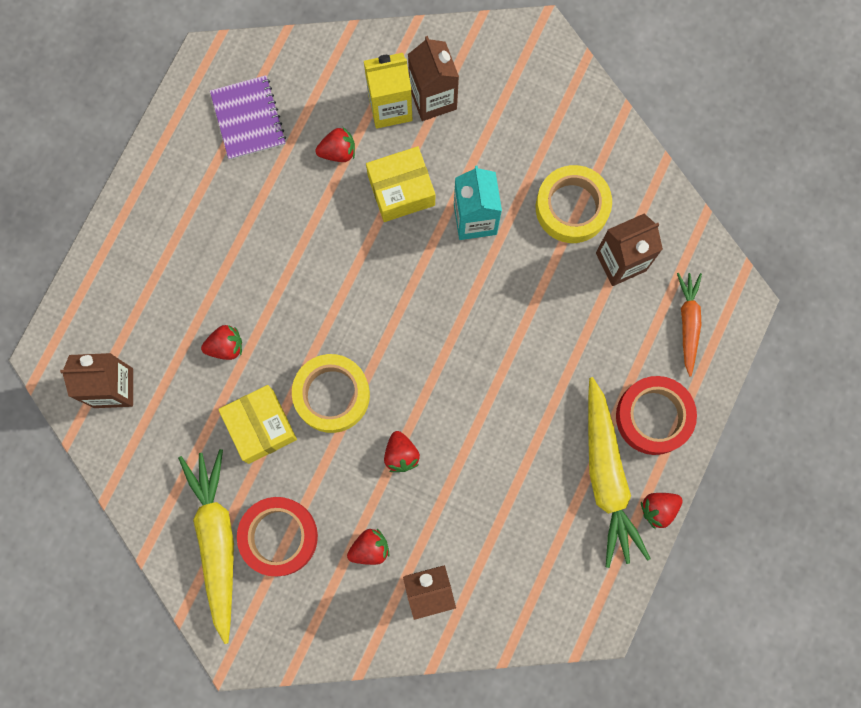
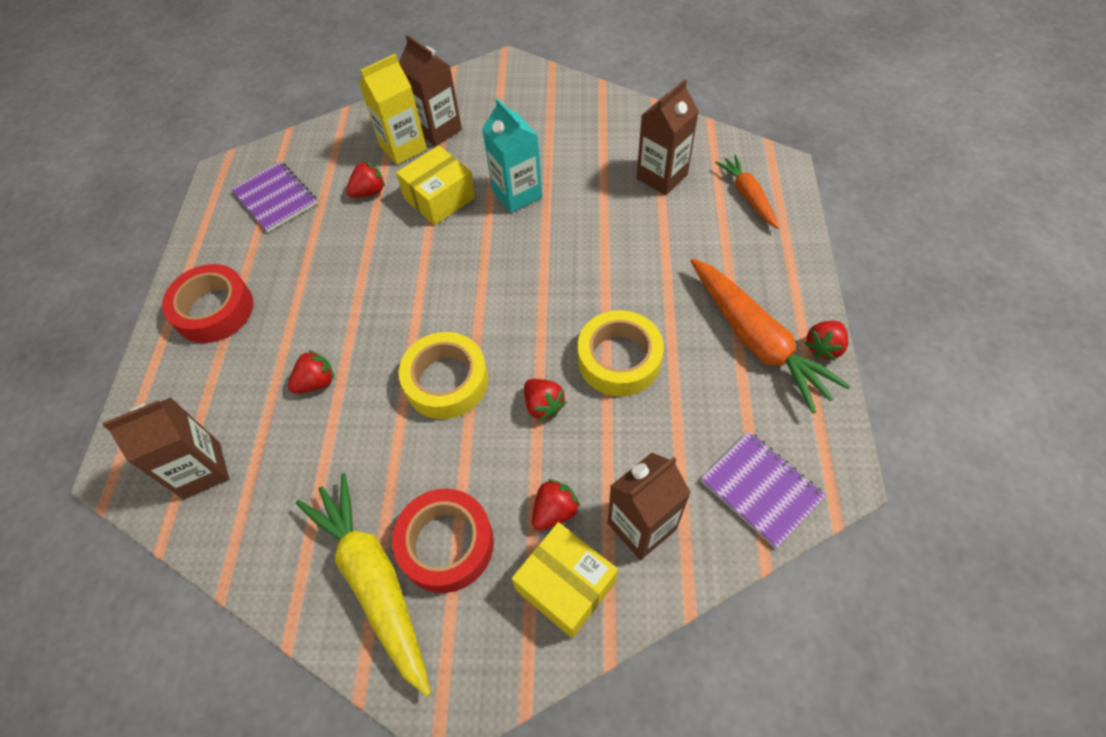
camera: 20 degrees left, 20 degrees down
yellow box [218,385,297,464] -> yellow box moved to [512,522,618,638]
yellow tape [536,165,612,243] -> yellow tape moved to [577,310,664,396]
yellow carrot [588,377,651,568] -> orange carrot [690,258,851,414]
red tape [616,376,697,455] -> red tape moved to [162,264,253,343]
none -> purple notebook [701,431,826,549]

